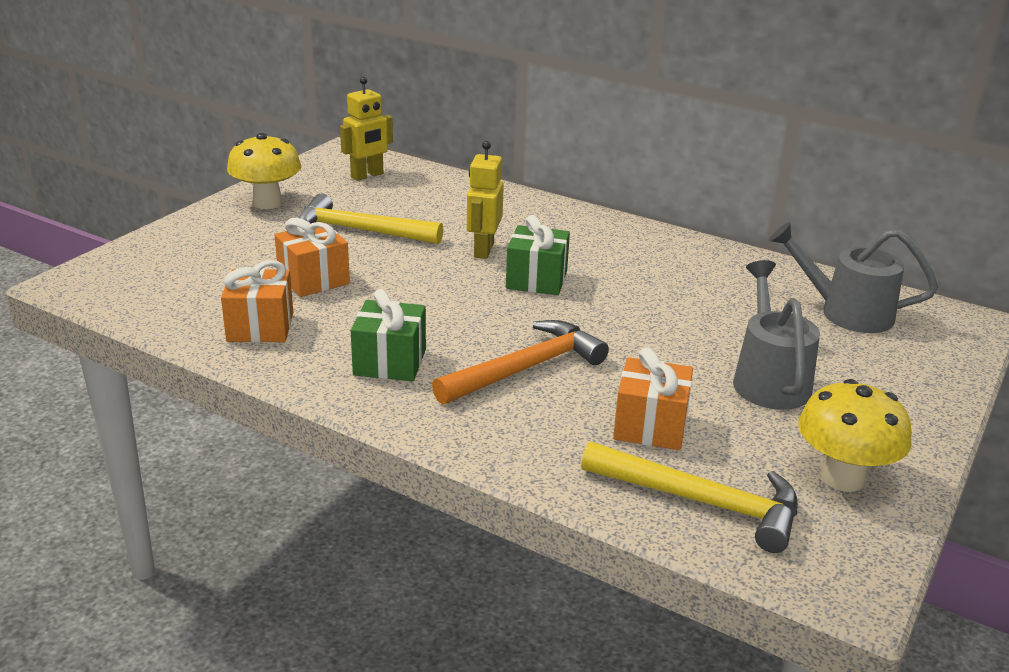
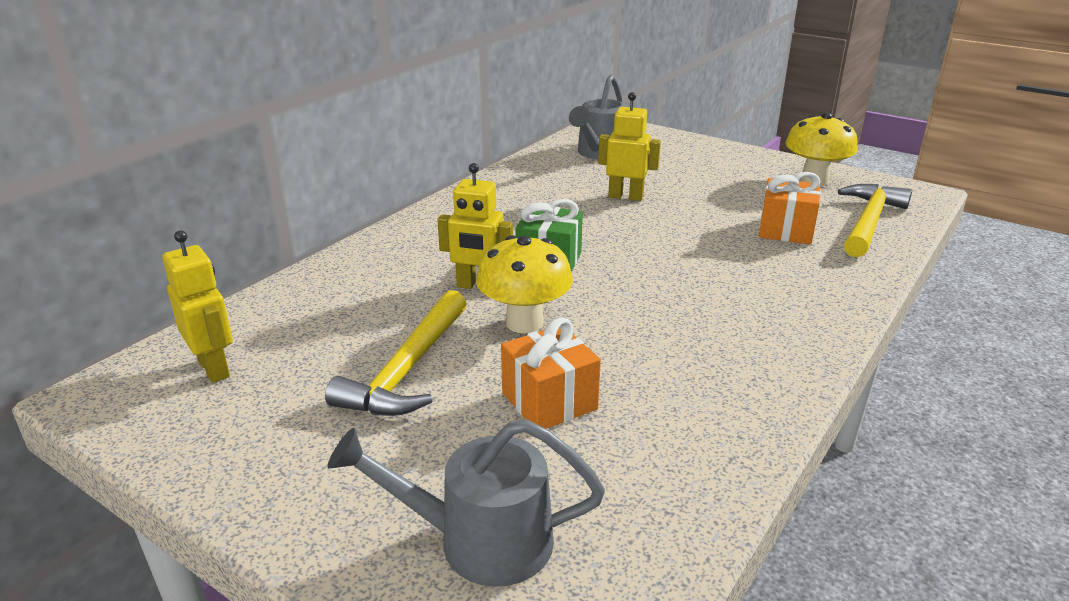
camera: 85 degrees left, 0 degrees up
orange gift [221,260,293,342] -> none
yellow mushroom [227,133,301,209] -> yellow mushroom moved to [476,235,573,334]
green gift [351,289,426,381] -> none
orange hammer [432,320,609,405] -> none
grey watering can [733,260,820,410] -> grey watering can moved to [327,419,605,587]
none -> yellow robot [598,92,661,201]

